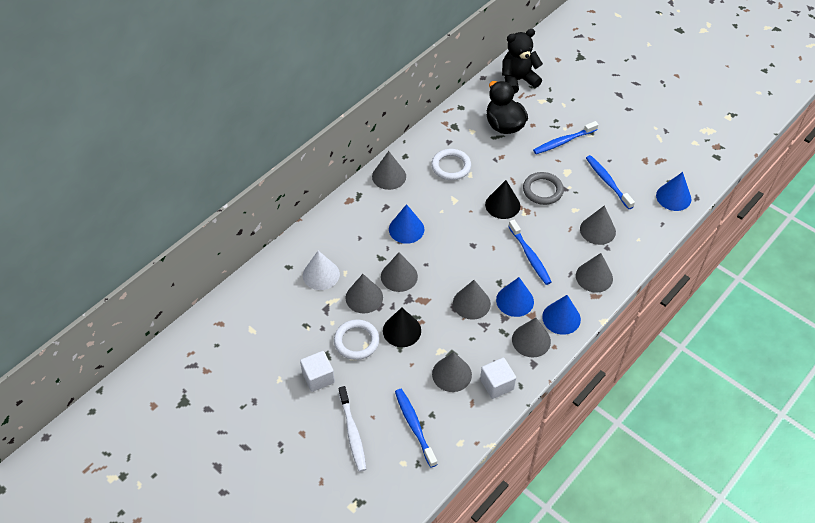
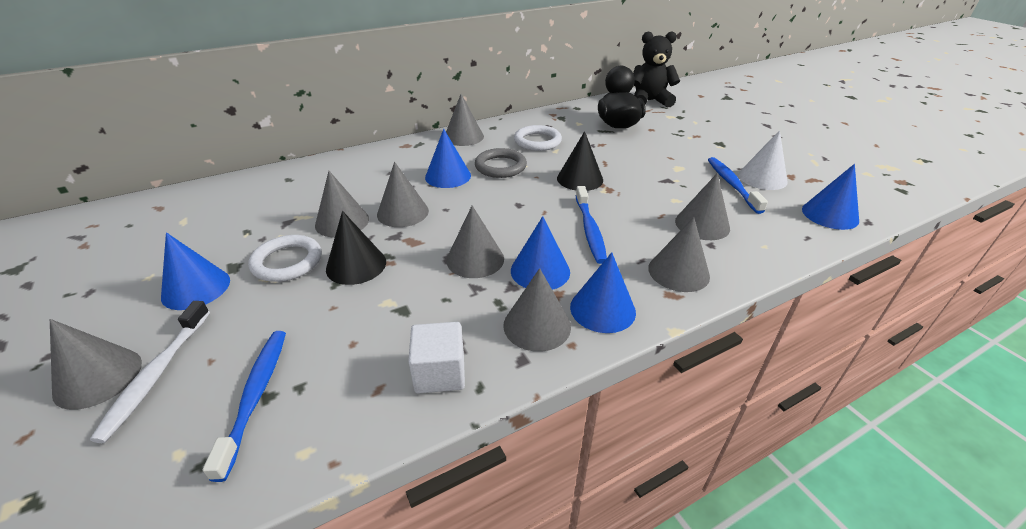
camera: 20 degrees right, 15 degrees down
white cube [300,351,335,392] -> blue cone [161,233,230,310]
white cone [303,251,340,290] -> white cone moved to [738,130,788,190]
grey cone [432,352,472,392] -> grey cone moved to [50,319,142,410]
grey ring [523,172,564,205] -> grey ring moved to [475,148,527,178]
blue toothbrush [533,121,599,154] -> none

